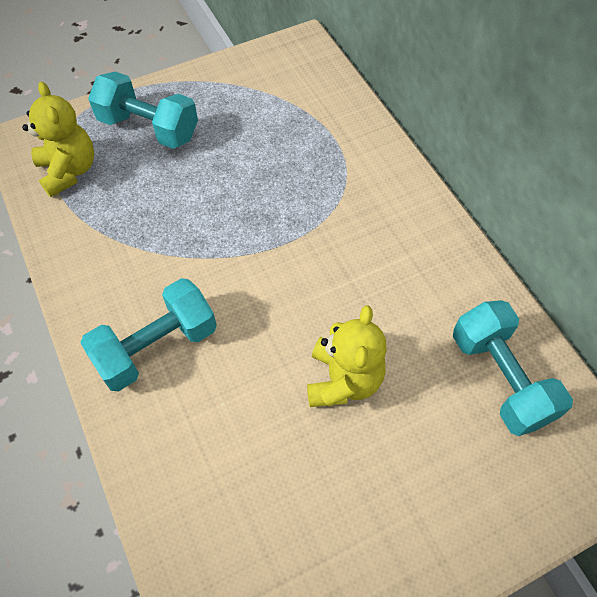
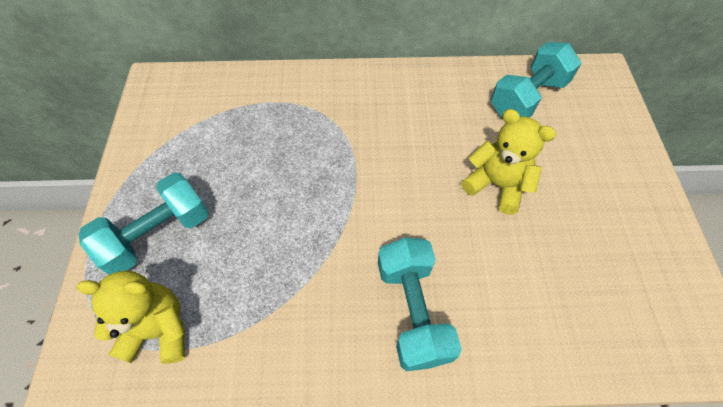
camera: 65 degrees left, 0 degrees up
turquoise dumbbell [453,300,573,436] -> turquoise dumbbell turned 45 degrees counterclockwise [491,42,582,119]

